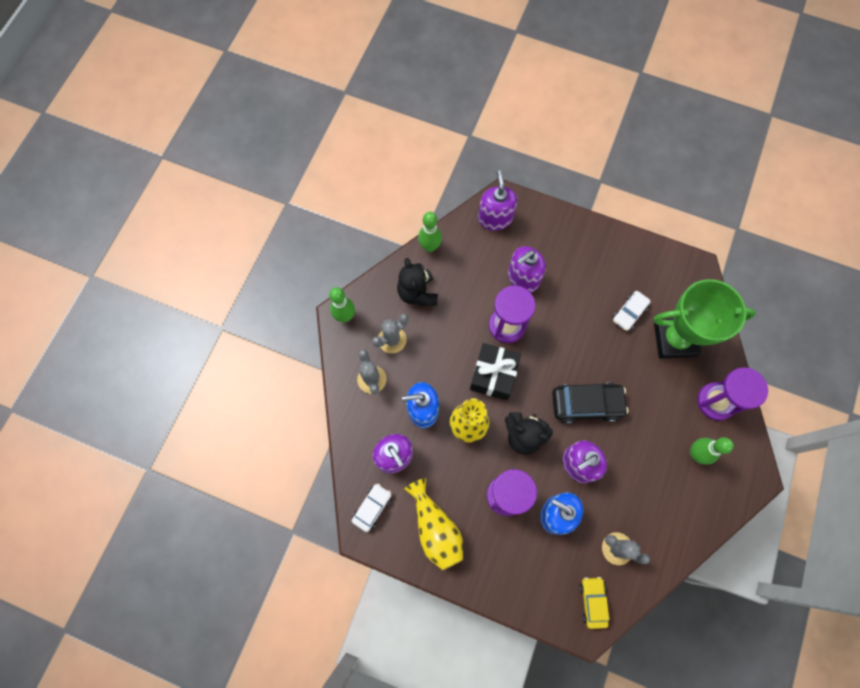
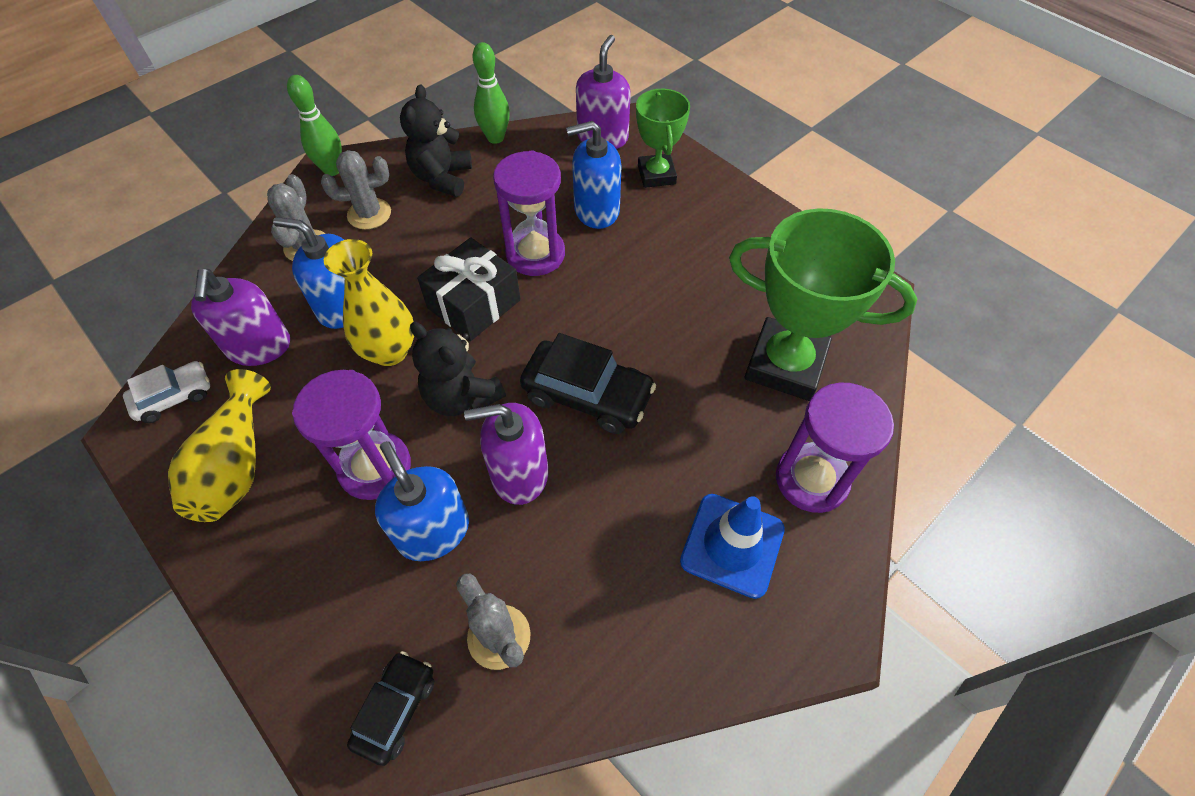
camera: 25 degrees right, 15 degrees down
purple soap dispenser [508,246,546,293] -> blue soap dispenser [566,121,622,229]
yellow car [580,577,609,629] -> black car [347,651,434,766]
white car [613,291,651,331] -> none
green bowling pin [690,437,734,465] -> blue traffic cone [680,494,785,599]
none -> green trophy [636,89,690,188]

